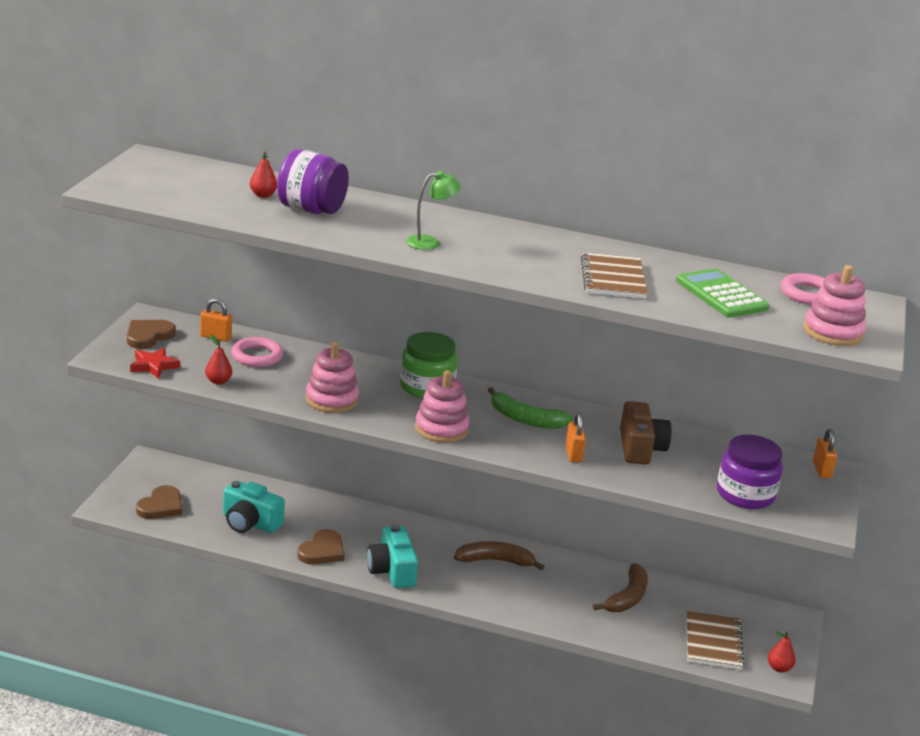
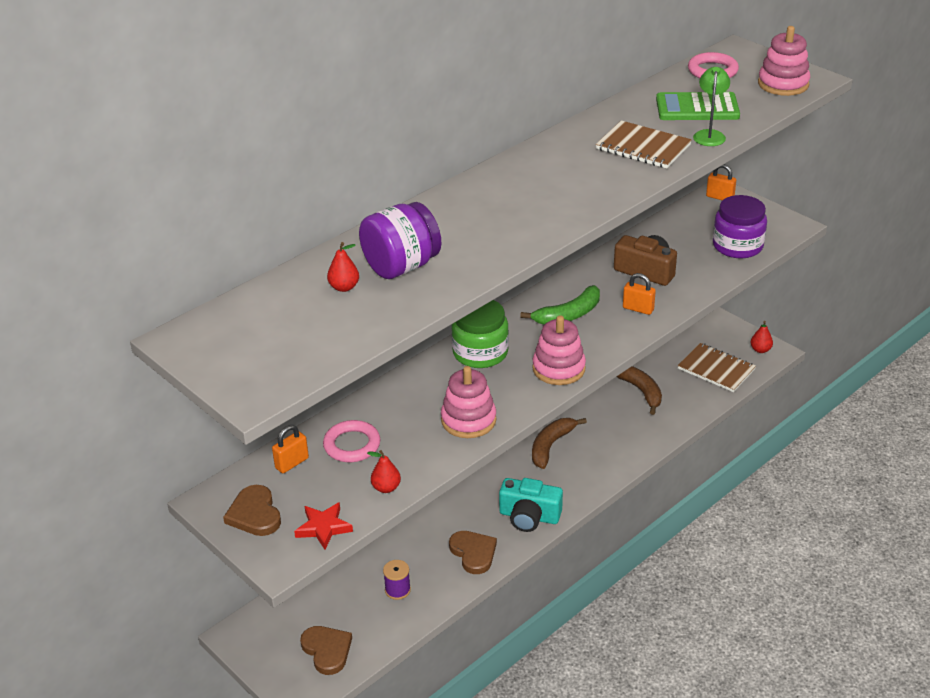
camera: 55 degrees left, 10 degrees up
turquoise camera [223,481,285,533] -> purple spool [383,560,411,600]
green lamp [406,171,461,250] -> green lamp moved to [693,67,730,146]

